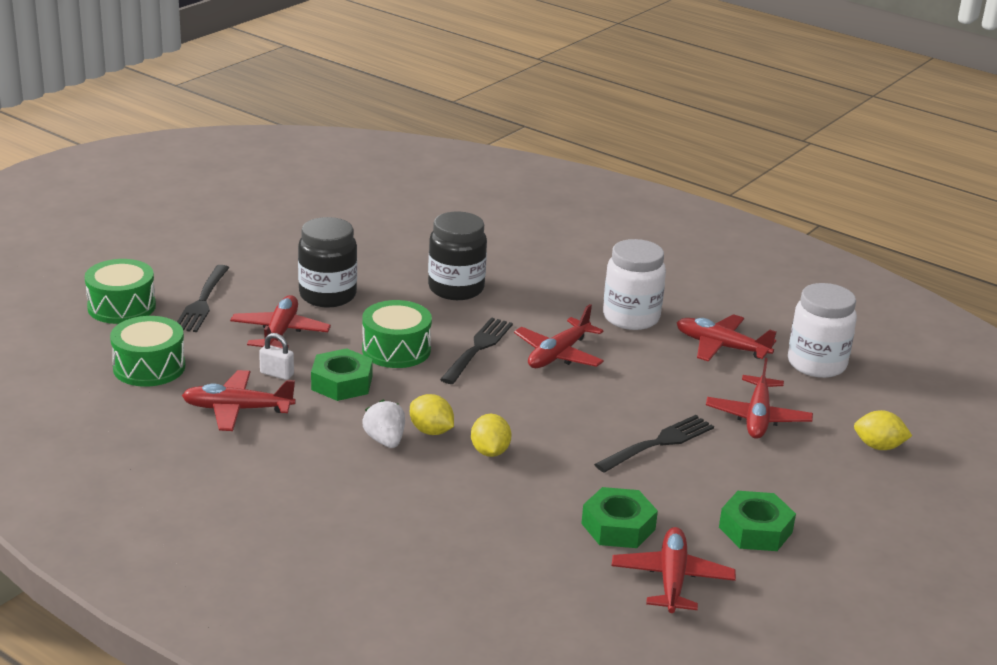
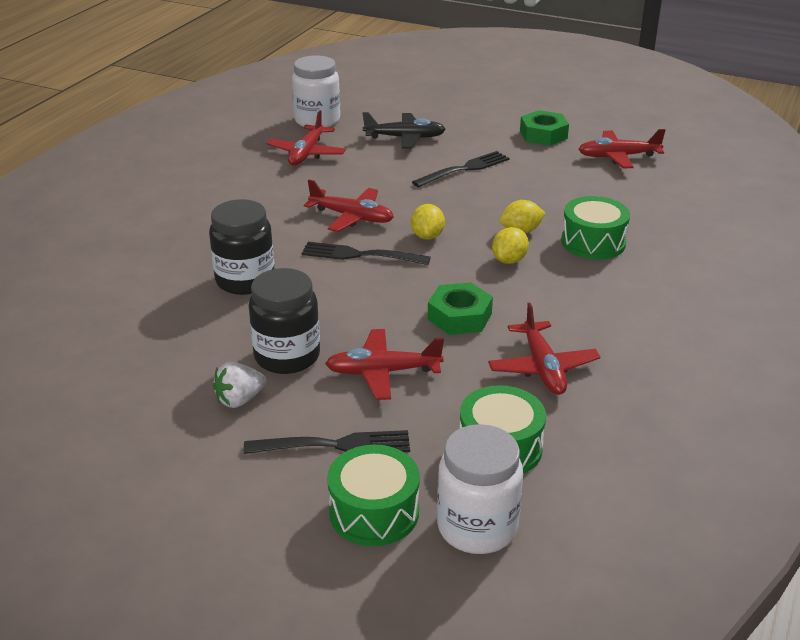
camera: 100 degrees left, 5 degrees up
white padlock [259,333,294,380] -> none
green drum [362,300,432,368] -> green drum moved to [561,196,630,260]
white strawberry [362,400,405,448] -> white strawberry moved to [213,362,266,408]
green nut [581,487,658,548] -> none
black fork [594,415,714,473] -> black fork turned 105 degrees clockwise [412,151,510,187]
white jar [603,239,666,330] -> white jar moved to [437,424,523,554]
red plane [706,358,813,439] -> black plane [362,112,446,148]
yellow lemon [854,410,912,450] -> yellow lemon moved to [411,204,445,240]

